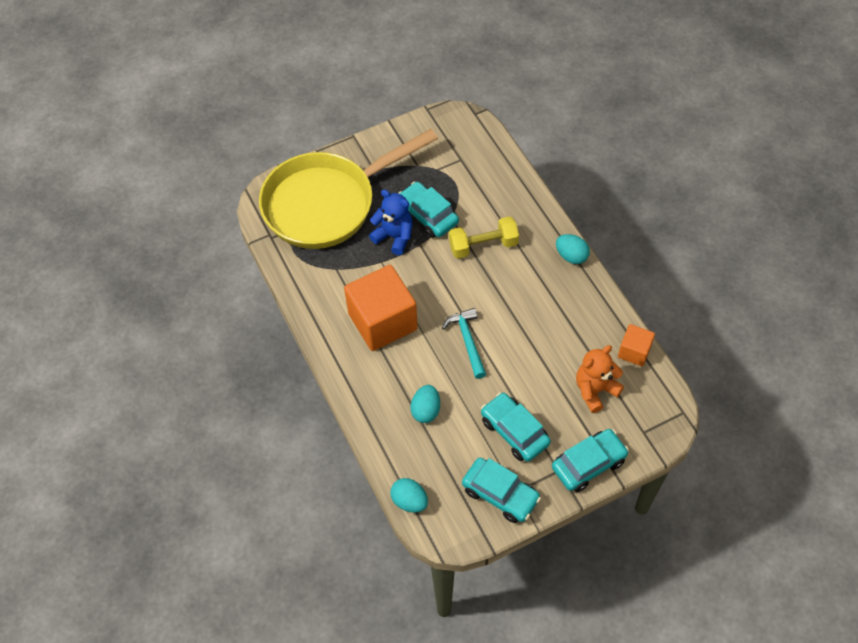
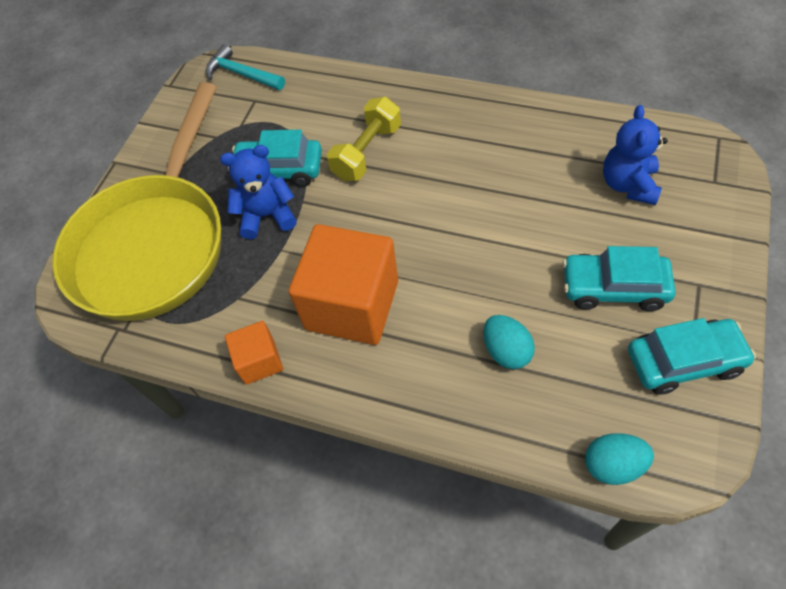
camera: 40 degrees left, 0 degrees up
turquoise hammer [442,308,486,379] -> turquoise hammer moved to [205,44,285,90]
turquoise car [552,429,629,492] -> none
turquoise egg [556,234,590,264] -> none
orange teddy bear [576,345,624,413] -> blue teddy bear [603,105,668,205]
orange cube [618,324,655,366] -> orange cube moved to [225,321,283,385]

